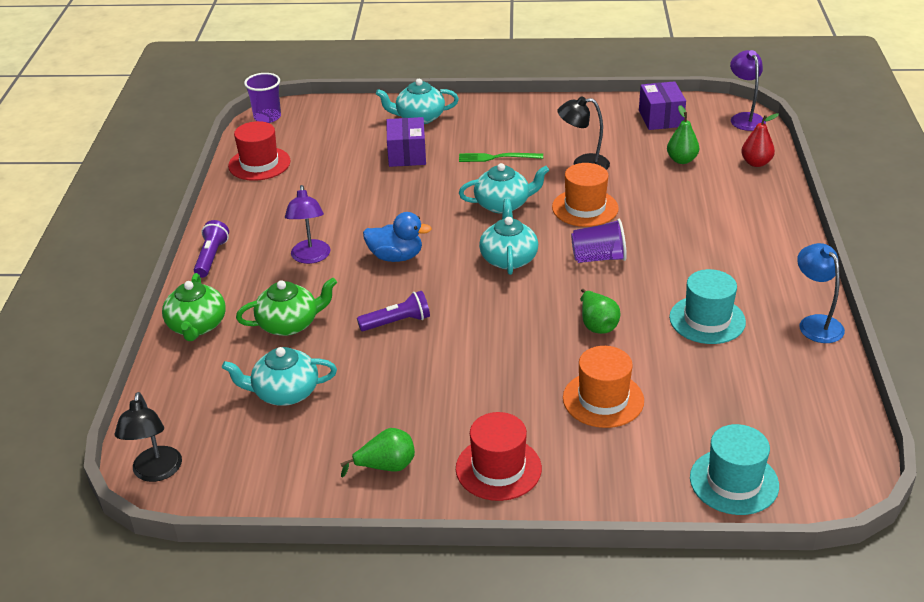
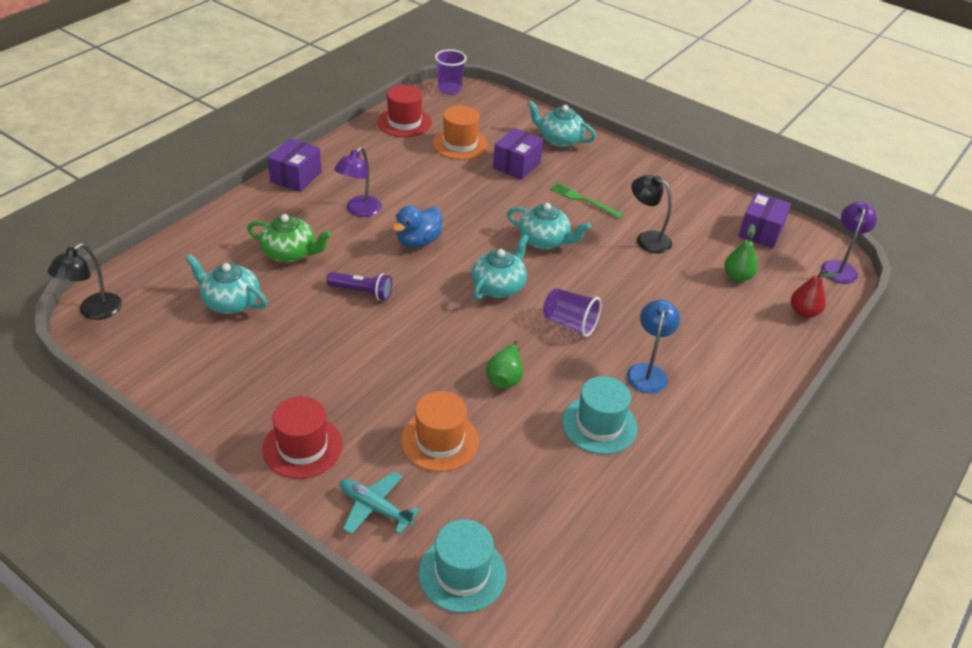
camera: 30 degrees right, 5 degrees up
green teapot [162,273,226,341] -> none
purple flashlight [194,220,229,278] -> purple box [268,138,322,192]
green pear [340,428,415,477] -> none
blue duck [363,212,432,262] -> blue duck turned 90 degrees clockwise [392,206,442,248]
orange hat [552,163,619,227] -> orange hat moved to [433,106,488,160]
blue lamp [797,243,845,343] -> blue lamp moved to [627,300,680,394]
none -> turquoise plane [340,471,420,534]

